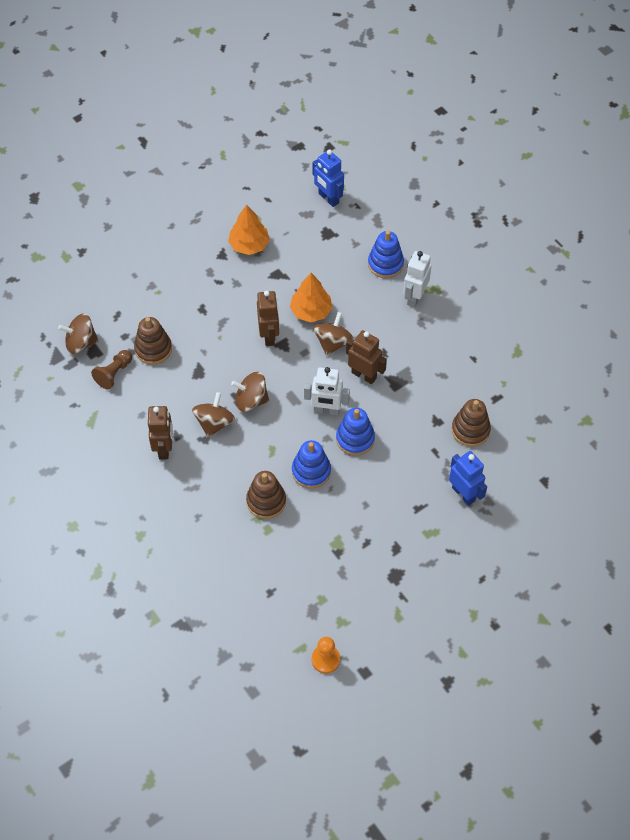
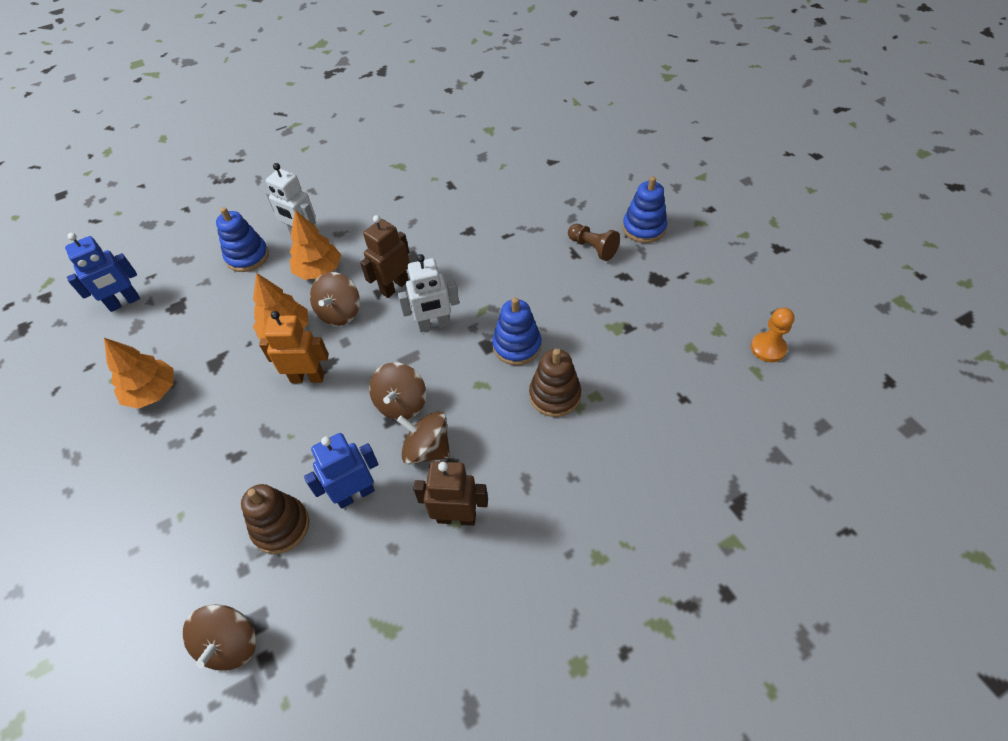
camera: 80 degrees left, 5 degrees down
brown pawn [91,350,132,390] -> brown pawn moved to [568,224,620,261]
brown robot [257,291,279,346] -> orange robot [259,311,329,383]
white robot [304,367,350,415] -> white robot turned 60 degrees clockwise [398,254,459,332]
brown spinning top [313,312,354,356] -> brown spinning top turned 105 degrees counterclockwise [310,272,360,326]
blue stacking toy [336,408,375,456] -> blue stacking toy moved to [623,176,667,243]
blue robot [449,451,487,506] -> blue robot moved to [304,433,378,509]
brown stacking toy [452,399,491,447] -> none
none -> orange tree [290,210,341,280]

